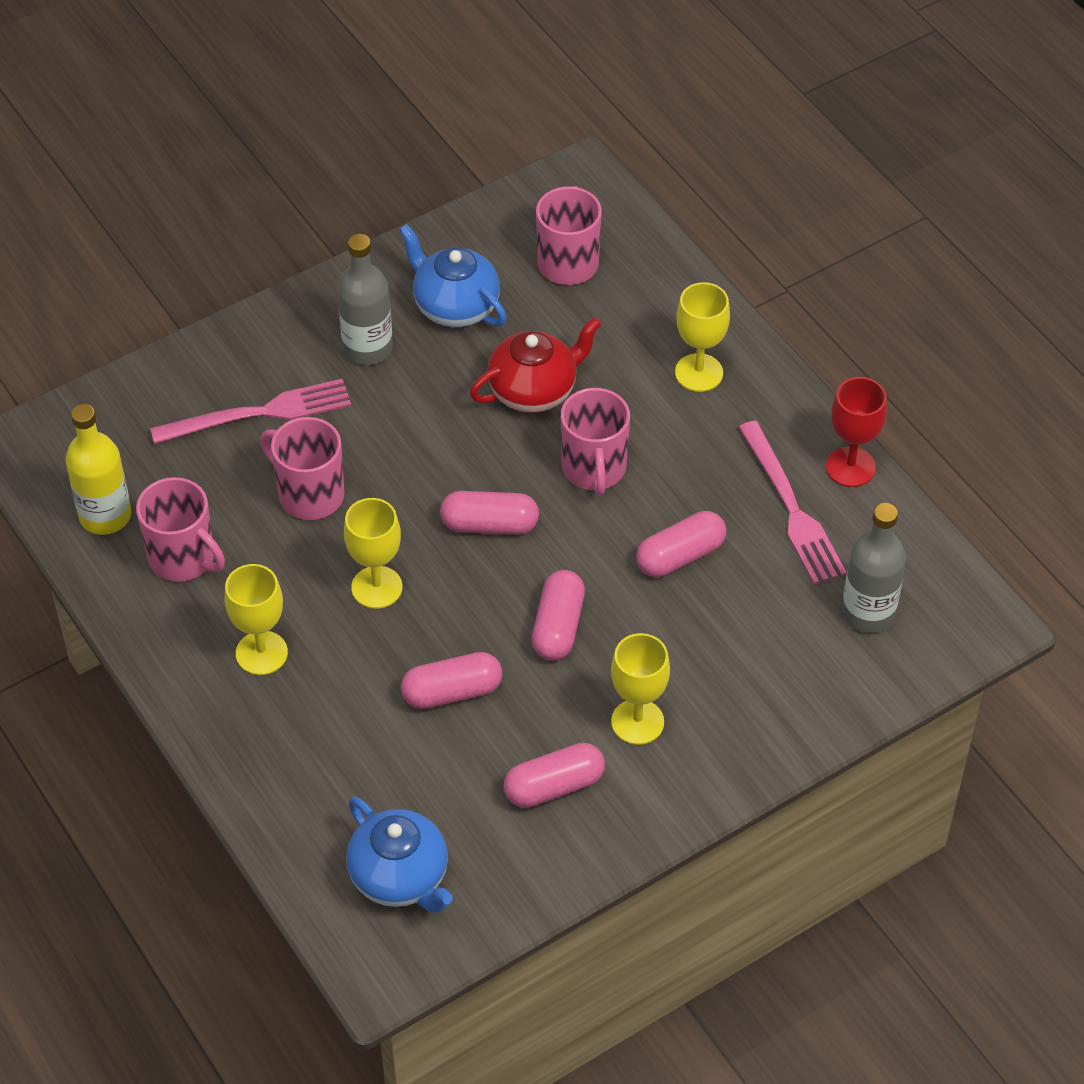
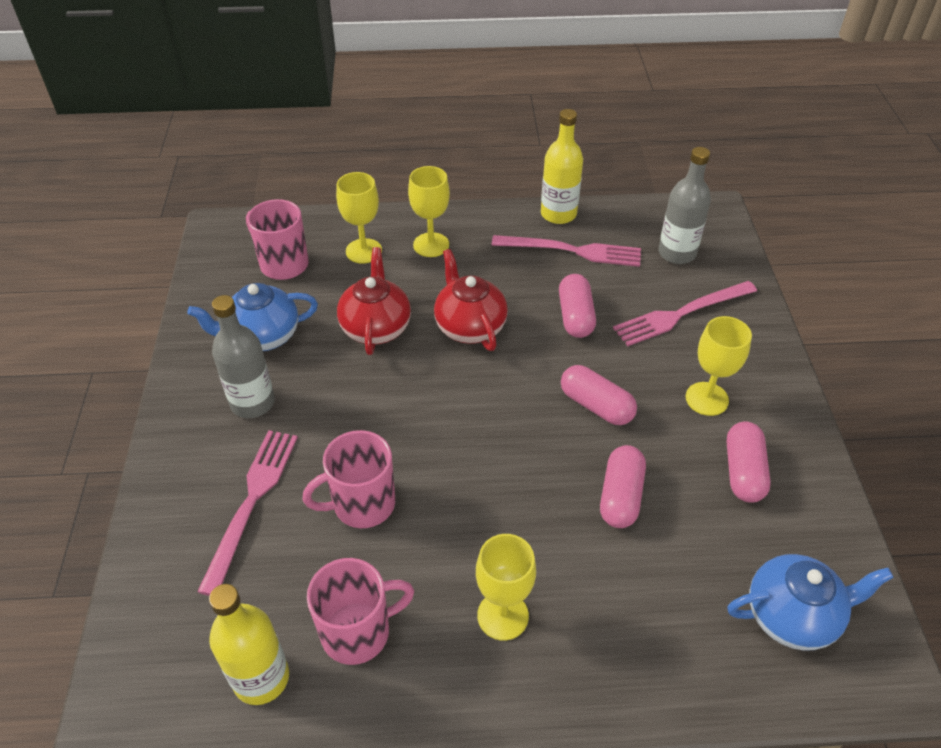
camera: 60 degrees left, 5 degrees down
yellow goblet [344,498,402,609] -> yellow goblet moved to [336,172,382,264]
pink capsule [440,491,539,535] -> none
pink mug [561,388,630,495] -> red teapot [434,249,508,351]
red goblet [826,377,887,487] -> yellow bottle [541,109,583,224]
none -> pink fork [613,281,757,346]

